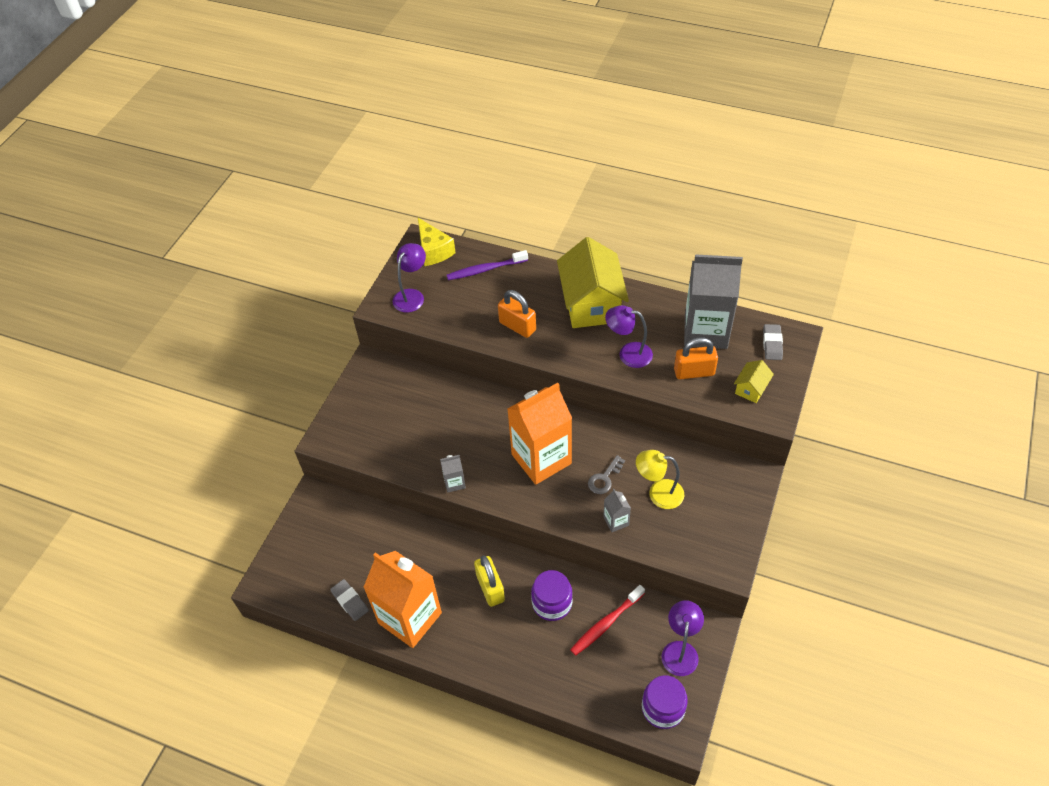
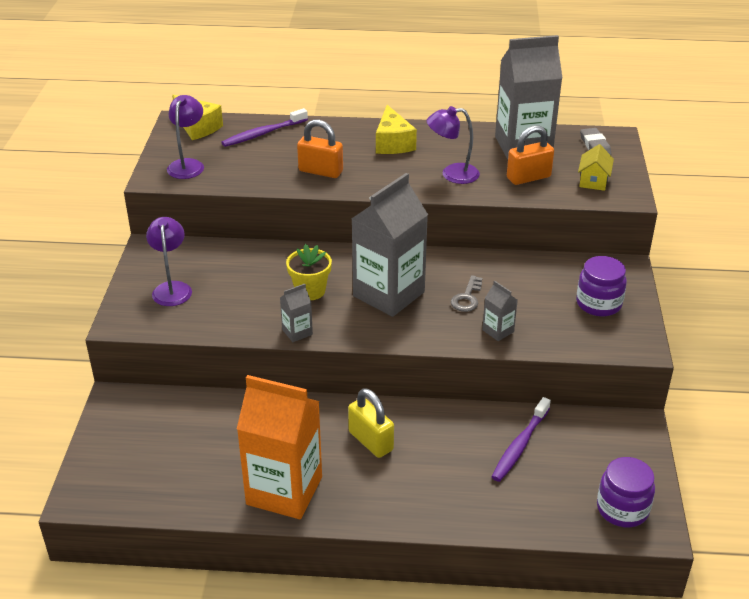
camera: 20 degrees left, 15 degrees down
grey eraser [330,579,369,621] -> none
orange carton [508,383,572,485] -> grey carton [351,173,428,317]
purple jar [531,570,573,621] -> purple jar moved to [576,256,627,316]
yellow house [557,237,629,328] -> yellow cheese [376,105,417,154]
red toothbrush [570,585,645,656] -> purple toothbrush [492,397,551,482]
yellow lamp [636,450,684,509] -> none
purple lamp [662,600,704,676] -> purple lamp moved to [146,217,192,306]
none -> yellow flower pot [286,244,332,300]

